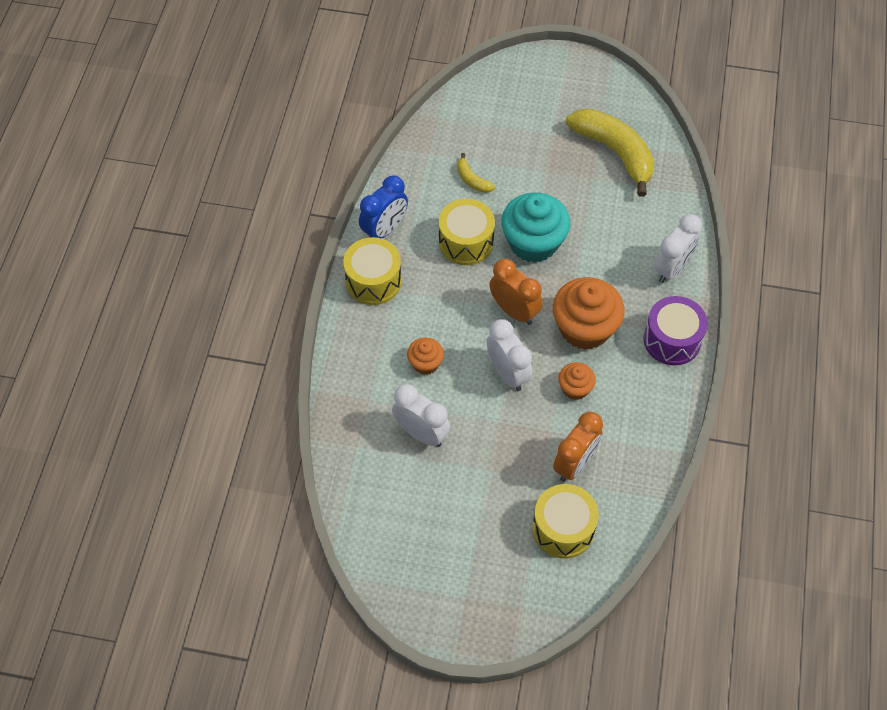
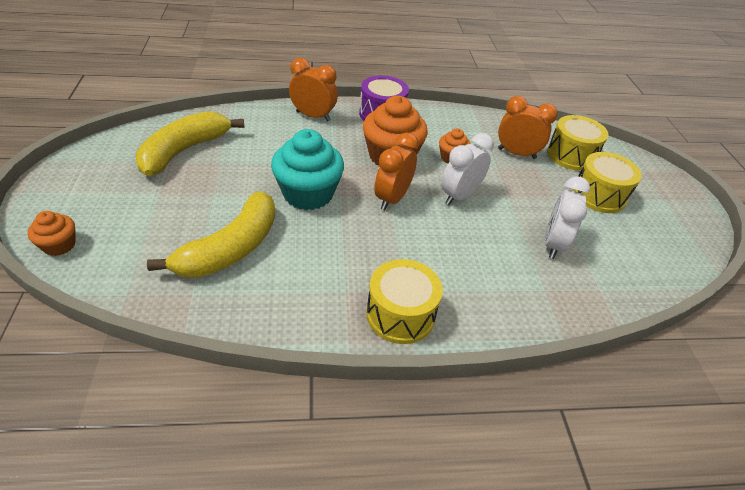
camera: 110 degrees left, 15 degrees down
blue clock [359,176,408,238] -> none
orange cupcake [407,338,444,375] -> orange cupcake moved to [27,211,75,256]
yellow drum [439,199,495,265] -> yellow drum moved to [573,152,642,213]
yellow banana [457,153,495,193] -> yellow banana [147,191,275,278], size x2.23
white clock [654,214,702,283] -> orange clock [289,58,338,121]

